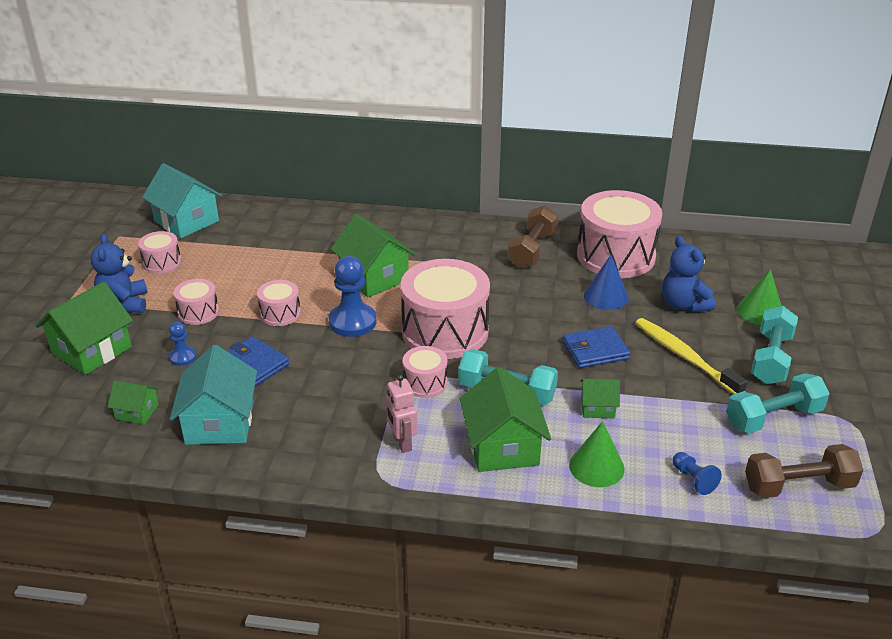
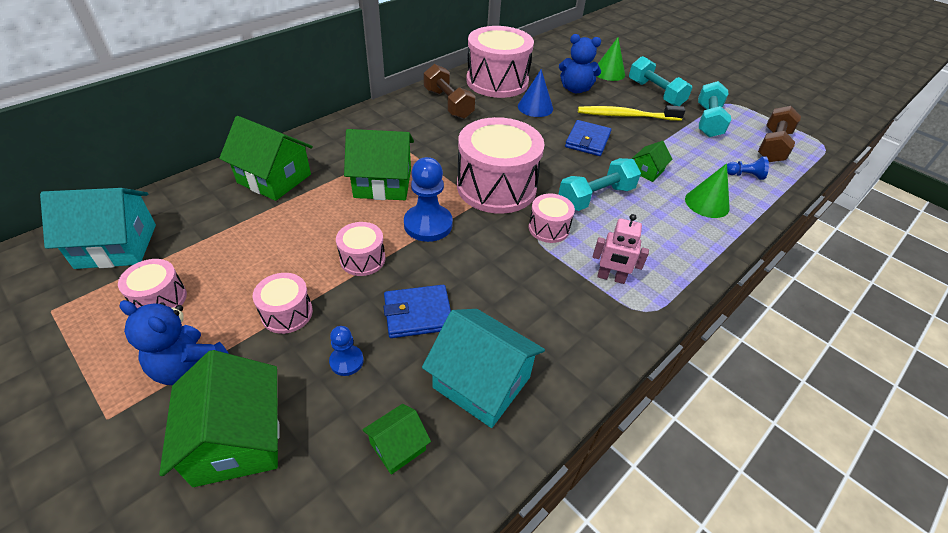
camera: 55 degrees left, 10 degrees up
green house [460,367,551,472] -> green house moved to [219,116,313,201]

